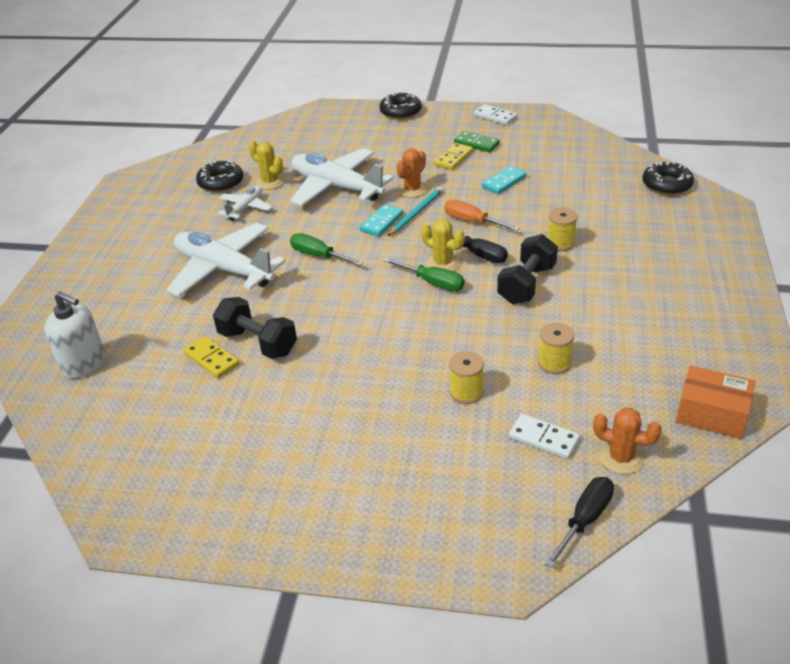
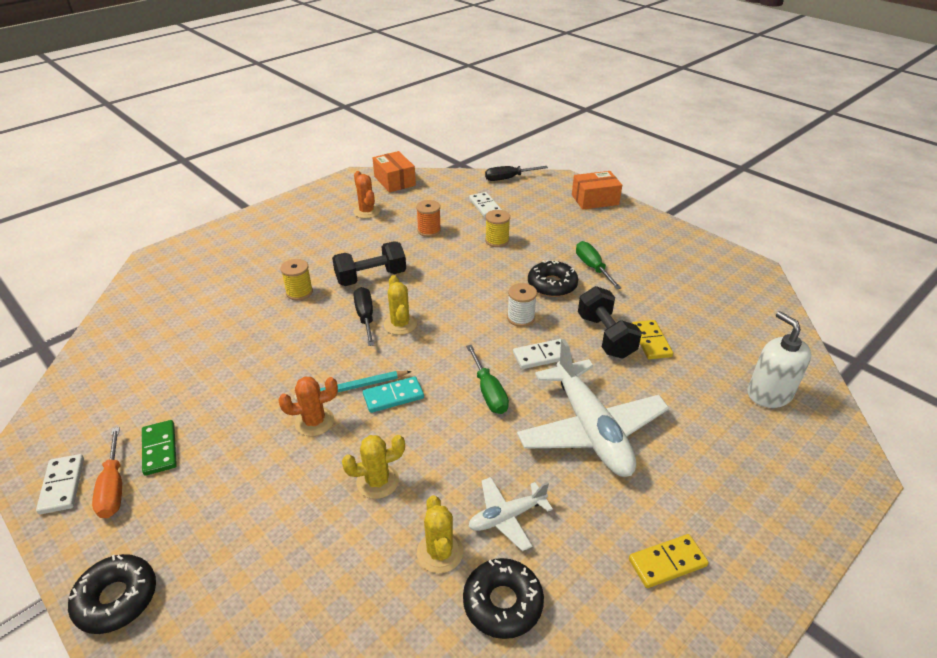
camera: 145 degrees left, 0 degrees up
white plane [290,148,394,206] -> yellow cactus [342,435,405,499]
green screwdriver [383,258,465,291] -> green screwdriver moved to [576,241,621,289]
yellow domino [434,143,473,170] -> yellow domino moved to [629,534,709,588]
orange screwdriver [444,200,519,231] -> orange screwdriver moved to [92,427,122,518]
turquoise domino [482,166,527,194] -> none
yellow spool [538,323,574,374] -> orange spool [416,200,441,237]
orange cactus [593,408,662,474] -> orange cactus moved to [353,171,380,218]
black donut [643,161,694,195] -> black donut moved to [528,260,578,297]
none -> white spool [507,283,537,327]
none -> white domino [513,339,561,369]
none -> orange box [572,171,622,210]

